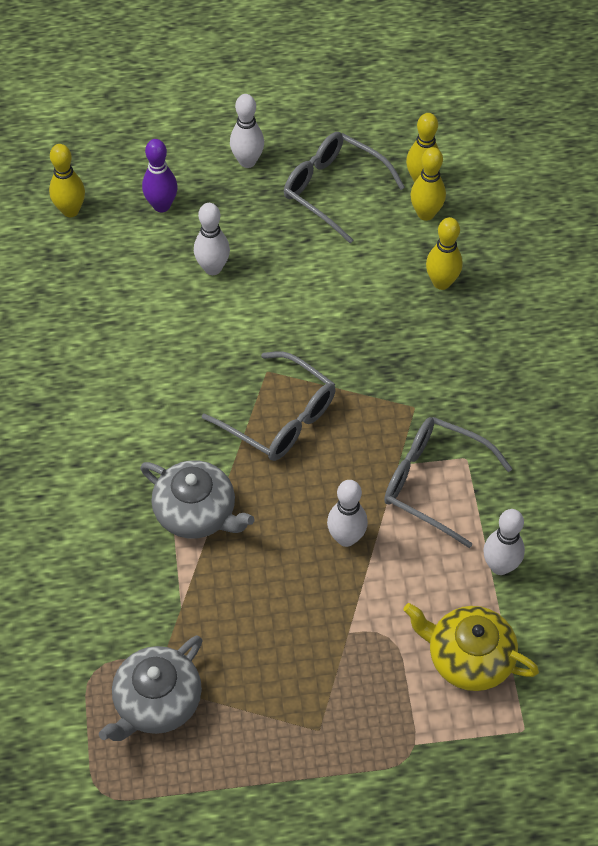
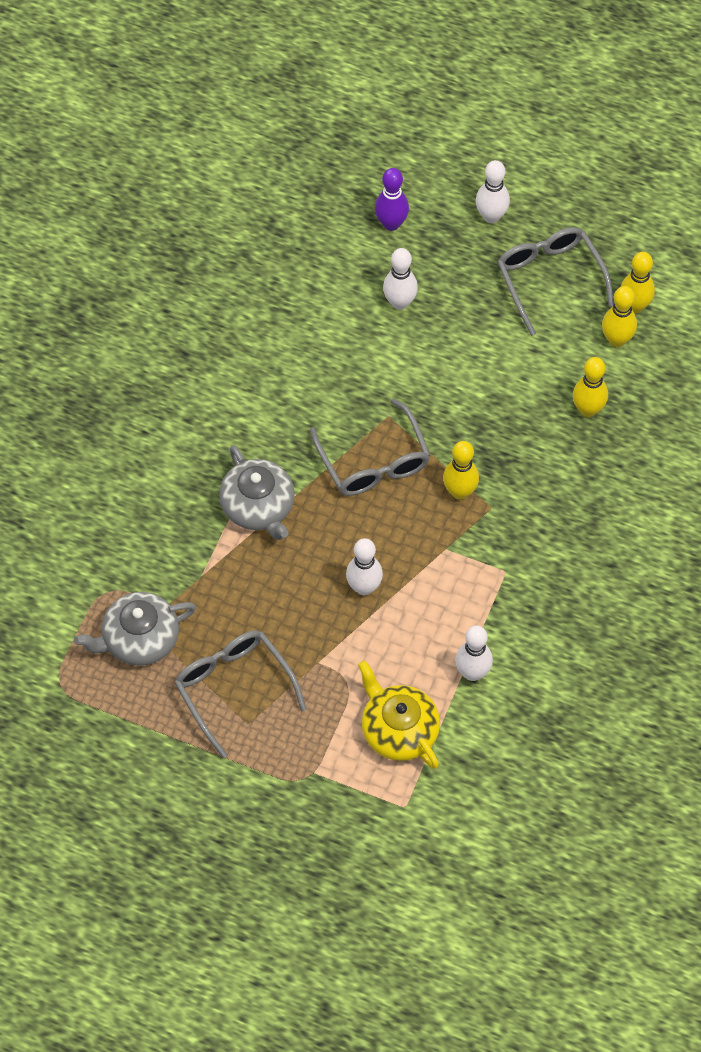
camera: 30 degrees right, 5 degrees up
yellow bowling pin [49,144,85,217] -> yellow bowling pin moved to [443,441,479,500]
grey glasses [384,417,513,548] -> grey glasses moved to [174,630,306,758]

